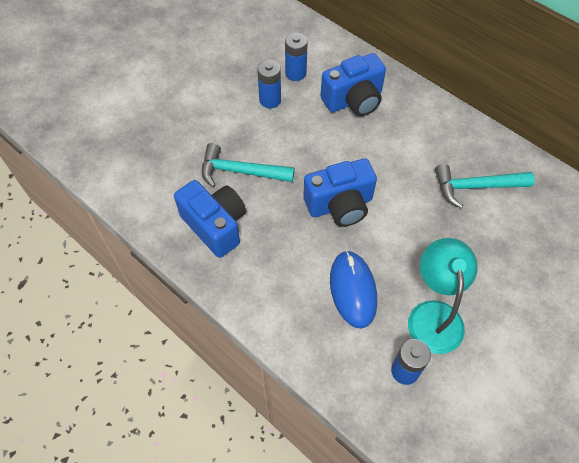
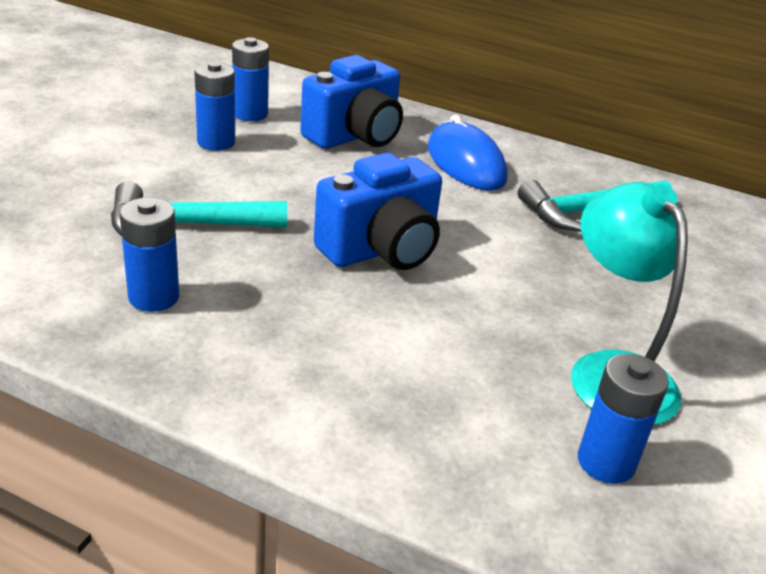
camera: 20 degrees left, 25 degrees down
blue camera [174,180,246,258] -> blue battery [120,198,179,312]
blue mouse [330,250,377,328] -> blue mouse moved to [428,115,508,190]

